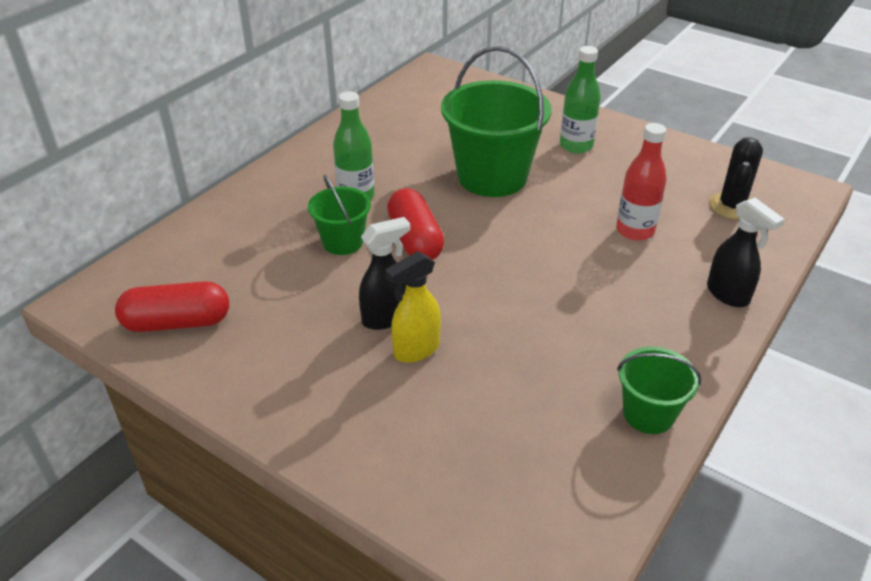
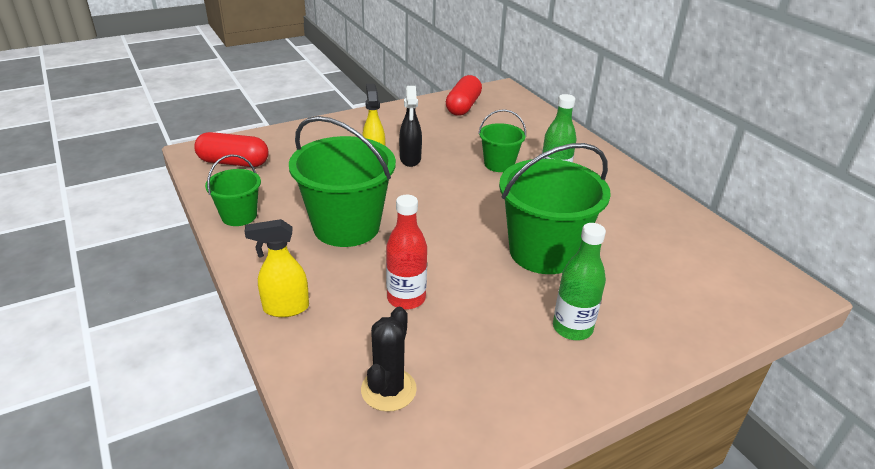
camera: 115 degrees right, 5 degrees down
red capsule [387,188,444,260] -> red capsule moved to [194,132,269,167]
black spray bottle [707,198,784,307] -> yellow spray bottle [245,219,309,317]
black cactus [709,137,763,219] -> black cactus turned 60 degrees clockwise [361,307,417,412]
none -> green bucket [289,116,396,247]

